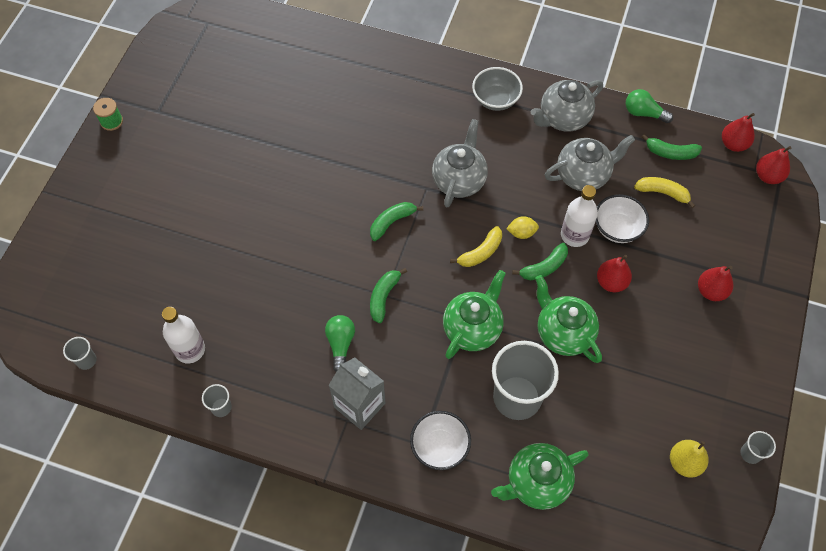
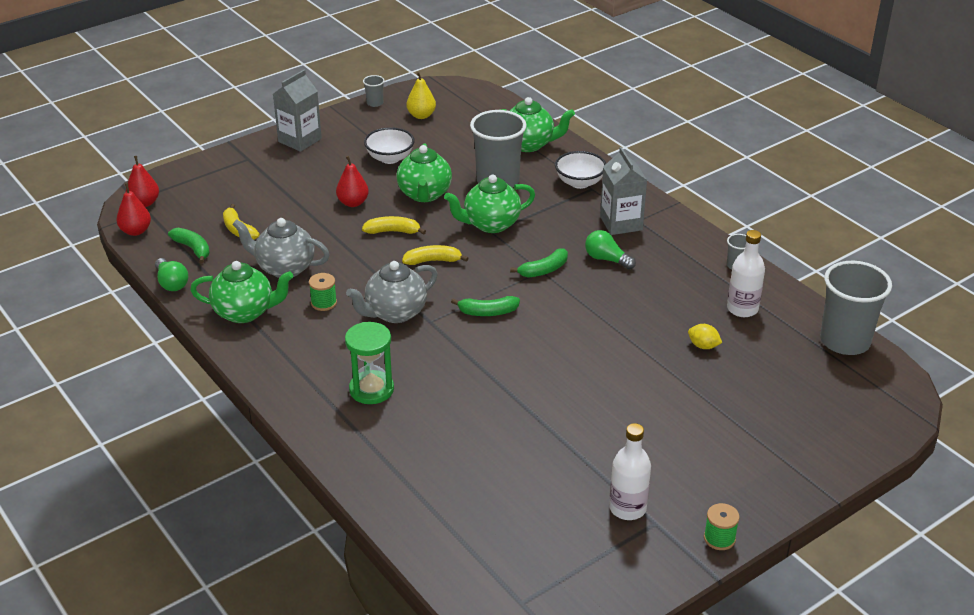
camera: 145 degrees left, 25 degrees down
grey cup [63,337,97,370] -> grey cup [820,261,892,355], size x2.34
green light bulb [325,315,355,372] -> green light bulb turned 90 degrees clockwise [585,230,636,269]
grey bowl [472,67,523,111] -> none
yellow lemon [506,216,539,239] -> yellow lemon moved to [688,324,722,349]
green banana [512,243,568,281] -> yellow banana [362,216,426,234]
grey teapot [531,80,603,132] -> green teapot [190,261,293,323]
white bottle [561,185,598,247] -> white bottle moved to [609,423,651,520]
white bowl [595,194,649,243] -> white bowl moved to [364,127,415,164]
red pear [698,266,733,301] -> none
none -> grey carton [273,70,322,152]
none -> green spool [309,273,337,311]
none -> green hourglass [345,322,394,404]

